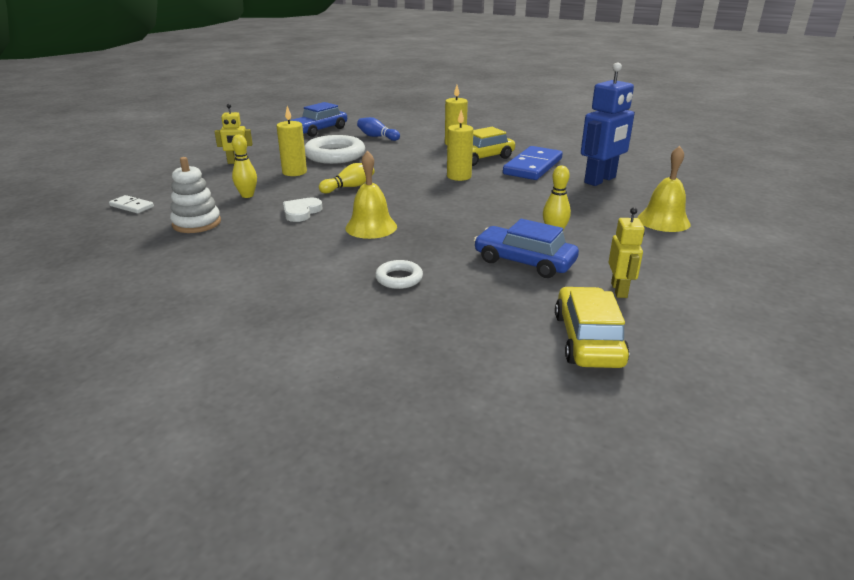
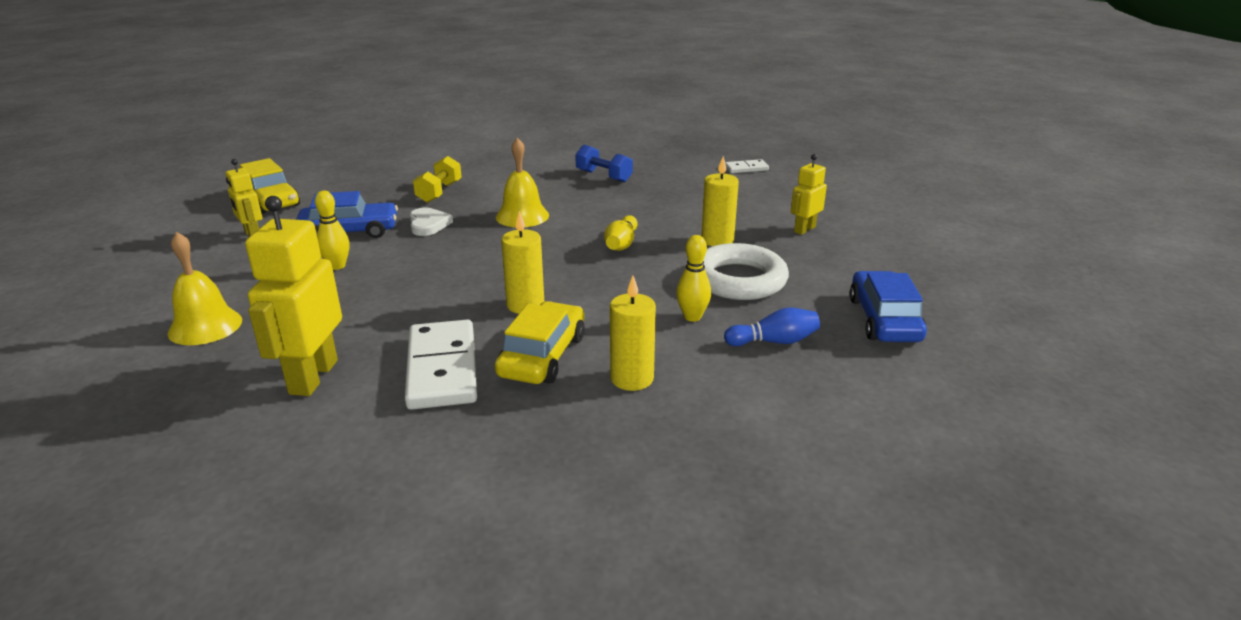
camera: 140 degrees right, 0 degrees up
white stacking toy [170,157,221,233] -> none
yellow bowling pin [232,135,257,198] -> yellow bowling pin moved to [676,235,711,322]
white heart [283,198,322,222] -> white heart moved to [410,207,453,236]
white ring [375,260,423,289] -> yellow dumbbell [413,156,462,203]
blue domino [503,146,563,180] -> white domino [405,320,477,410]
blue robot [581,62,635,186] -> yellow robot [245,196,342,396]
none -> blue dumbbell [575,145,633,182]

